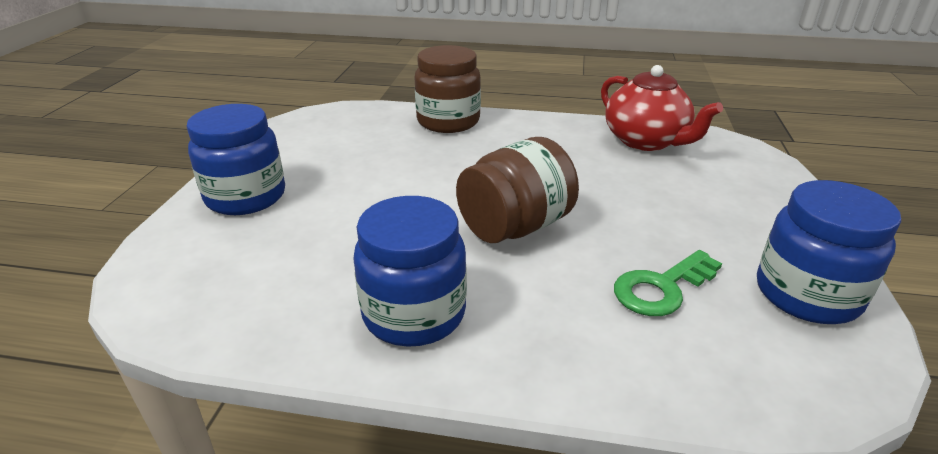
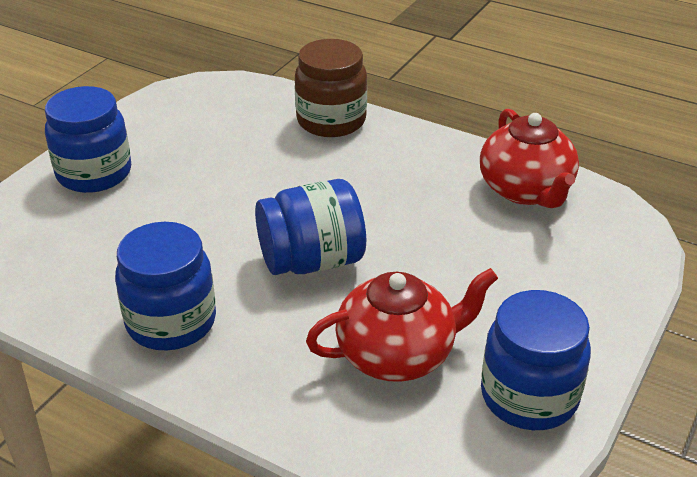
camera: 20 degrees right, 5 degrees up
brown jar [456,137,579,243] -> blue jar [255,179,366,275]
green key [614,250,722,316] -> red teapot [306,268,498,382]

